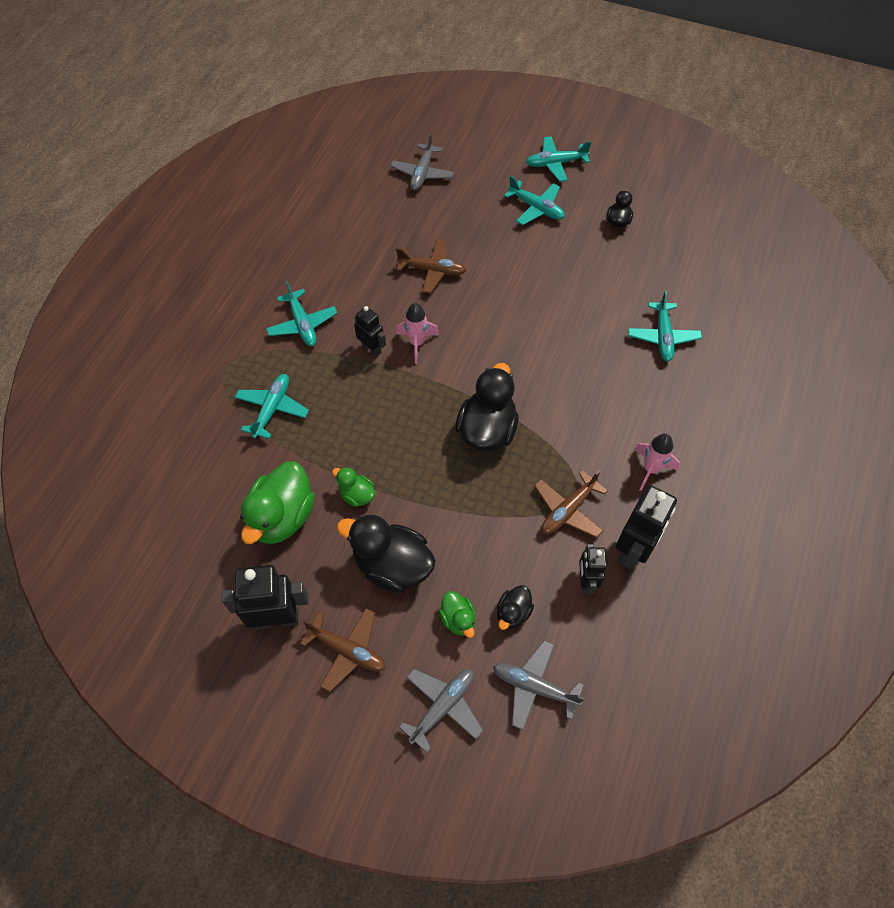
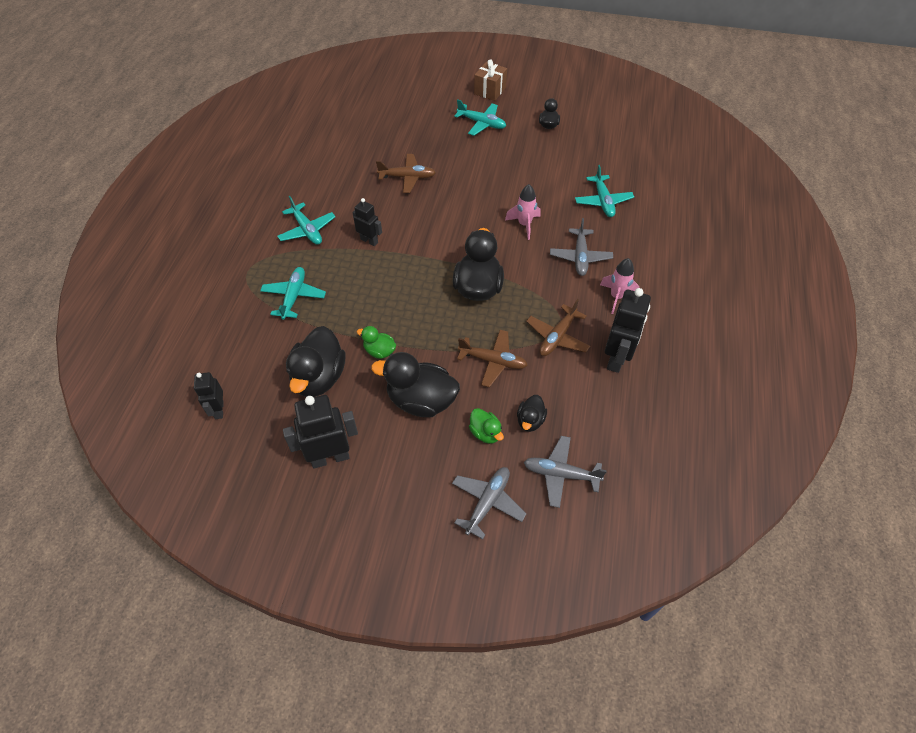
camera: 10 degrees left, 5 degrees down
green duck [240,462,315,544] -> black duck [286,326,346,397]
brown plane [300,608,386,692] -> brown plane moved to [457,330,528,387]
grey plane [390,133,454,191] -> grey plane moved to [550,218,613,276]
pink rocket [396,303,439,364] -> pink rocket moved to [505,184,540,240]
turquoise plane [526,136,591,182] -> brown gift [474,59,507,101]
black robot [579,544,607,594] -> black robot moved to [194,372,224,419]

